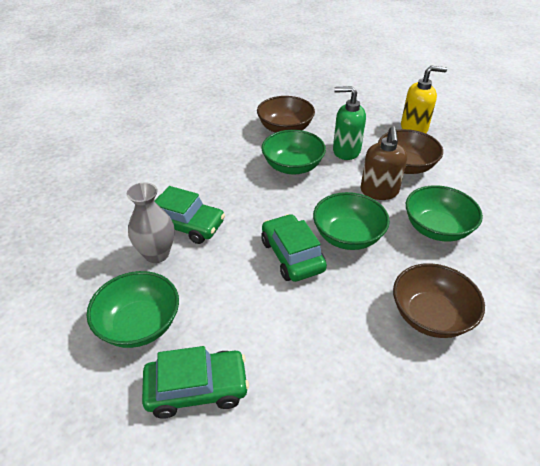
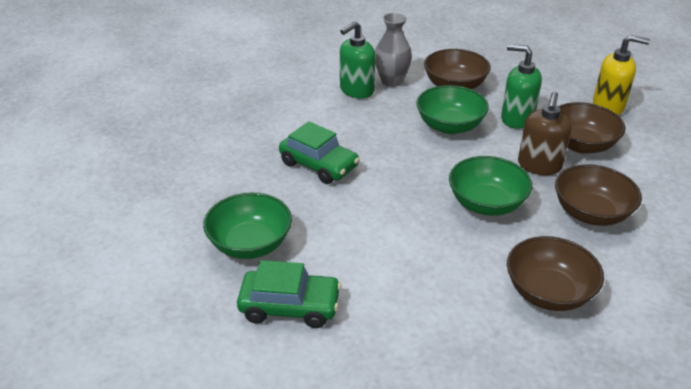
camera: 15 degrees right, 5 degrees down
grey vase [127,182,174,263] -> grey vase moved to [375,13,412,87]
green car [261,214,327,282] -> none
green bowl [406,185,483,242] -> brown bowl [555,164,642,226]
none -> green soap dispenser [340,21,375,99]

